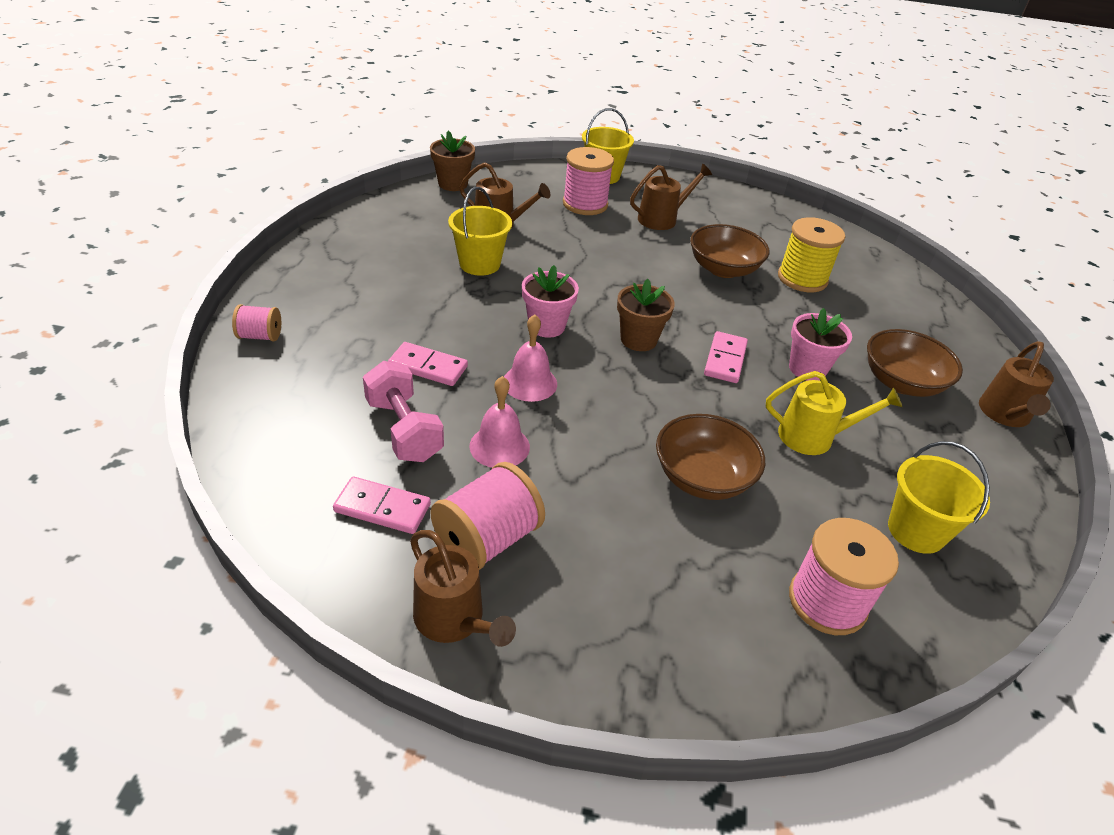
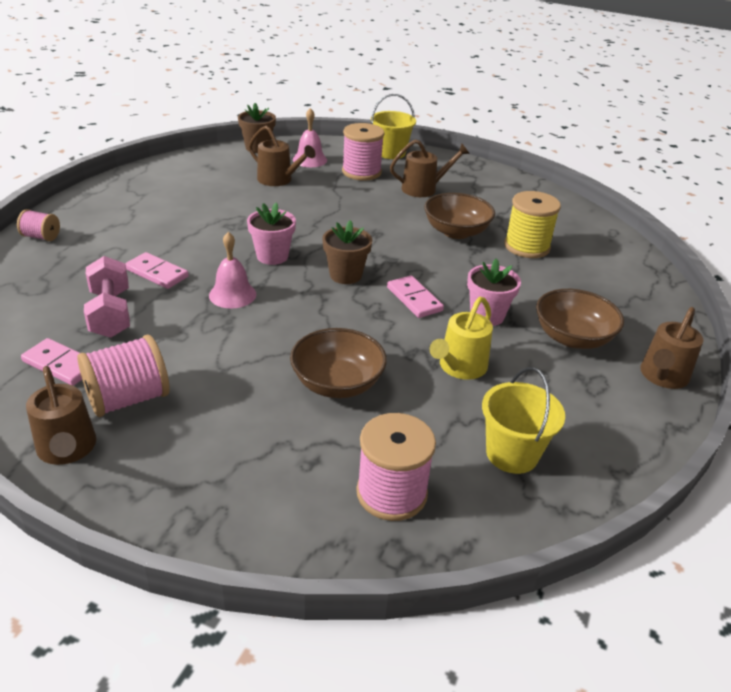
camera: 15 degrees right, 5 degrees down
yellow bucket [448,187,512,276] -> none
pink bell [470,376,530,468] -> pink bell moved to [293,108,327,167]
pink domino [704,331,748,383] -> pink domino turned 60 degrees counterclockwise [387,275,444,318]
yellow watering can [766,371,902,455] -> yellow watering can turned 105 degrees clockwise [430,297,493,380]

